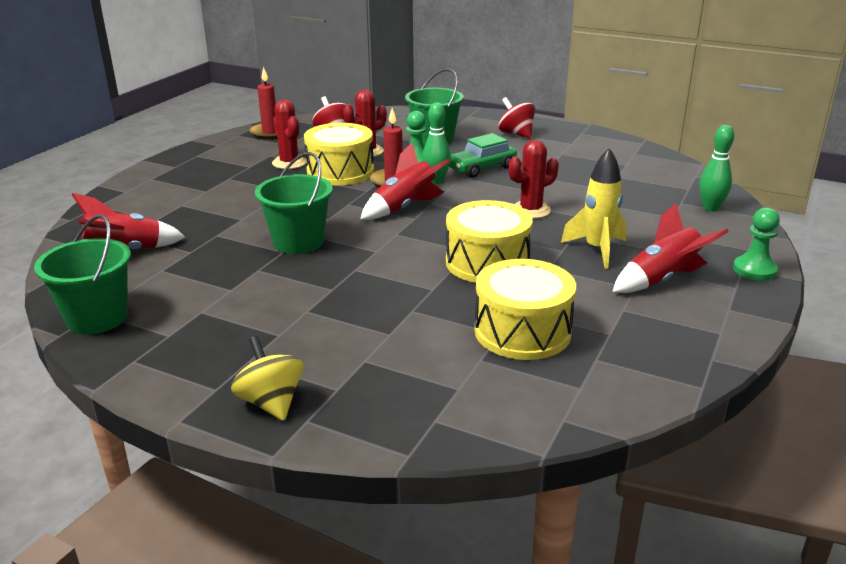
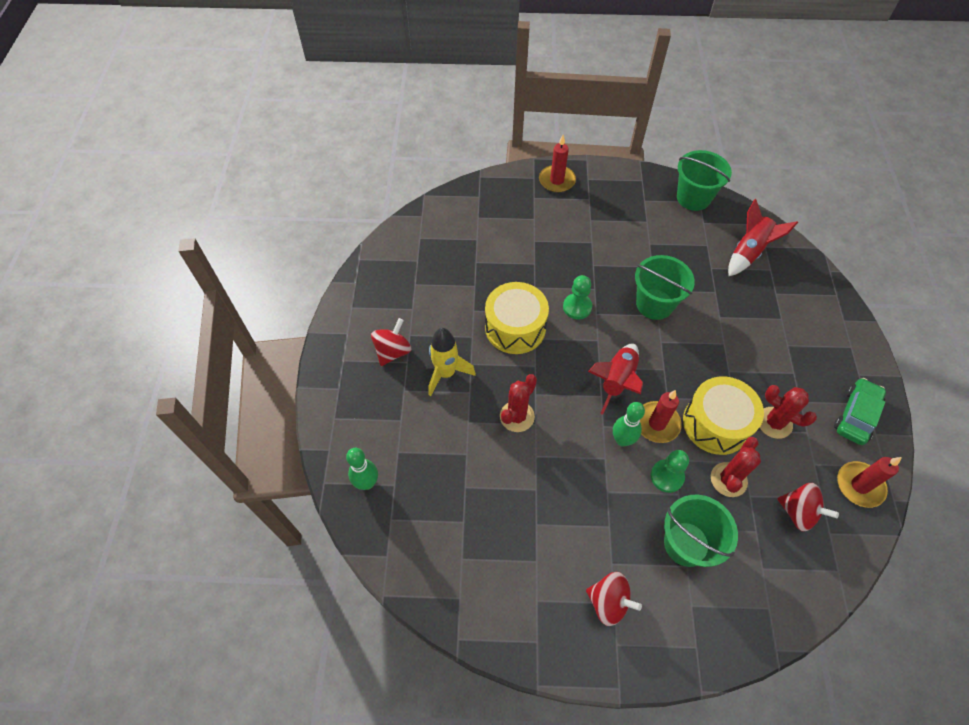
camera: 155 degrees right, 30 degrees up
yellow spinning top [231,336,304,421] -> red candle [539,135,576,193]
green car [449,133,517,178] -> green car moved to [834,378,886,445]
yellow drum [475,259,576,360] -> none
red rocket [612,203,729,293] -> red spinning top [371,318,412,366]
green pawn [733,207,780,281] -> green pawn moved to [563,275,592,319]

